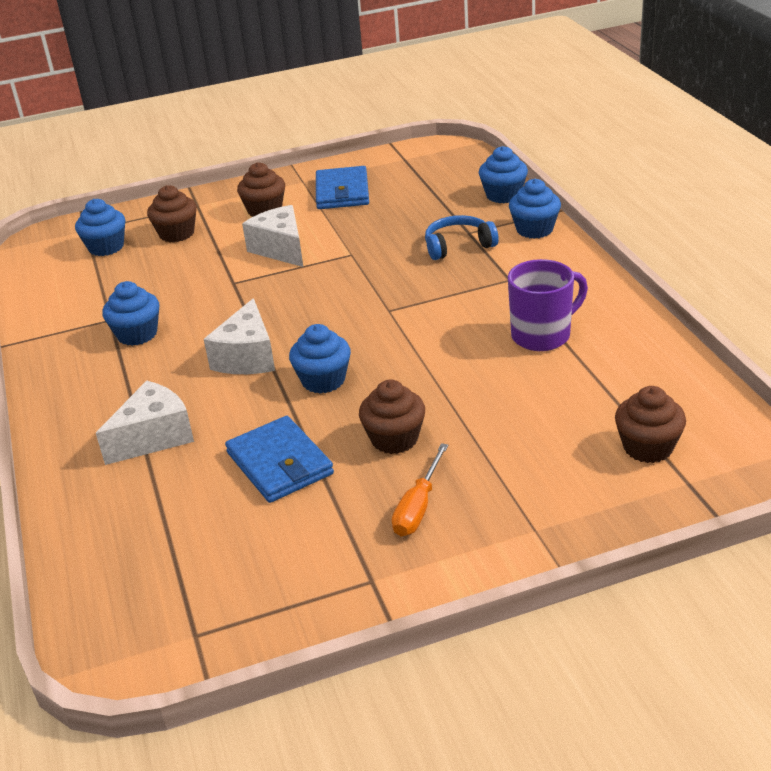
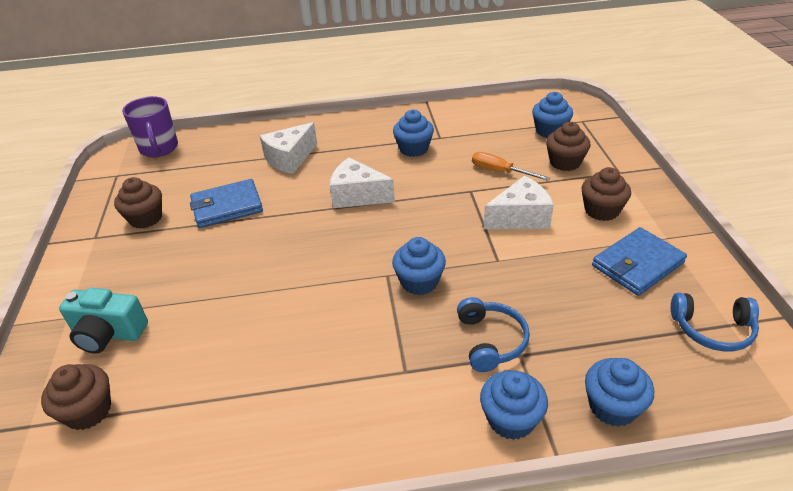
camera: 100 degrees right, 5 degrees up
white cheese [96,381,194,465] -> white cheese turned 75 degrees clockwise [260,122,317,174]
blue cupcake [289,324,351,394] -> blue cupcake moved to [392,237,446,295]
blue wallet [316,166,369,209] -> blue wallet turned 45 degrees counterclockwise [592,227,687,296]
brown cupcake [359,380,425,454] -> brown cupcake moved to [114,177,162,229]
orange screwdriver [392,443,448,536] -> orange screwdriver moved to [472,152,550,181]
purple mug [508,259,588,351] -> purple mug moved to [122,96,178,157]
none -> turquoise camera [59,288,148,353]
none -> blue headphones [671,293,759,352]

